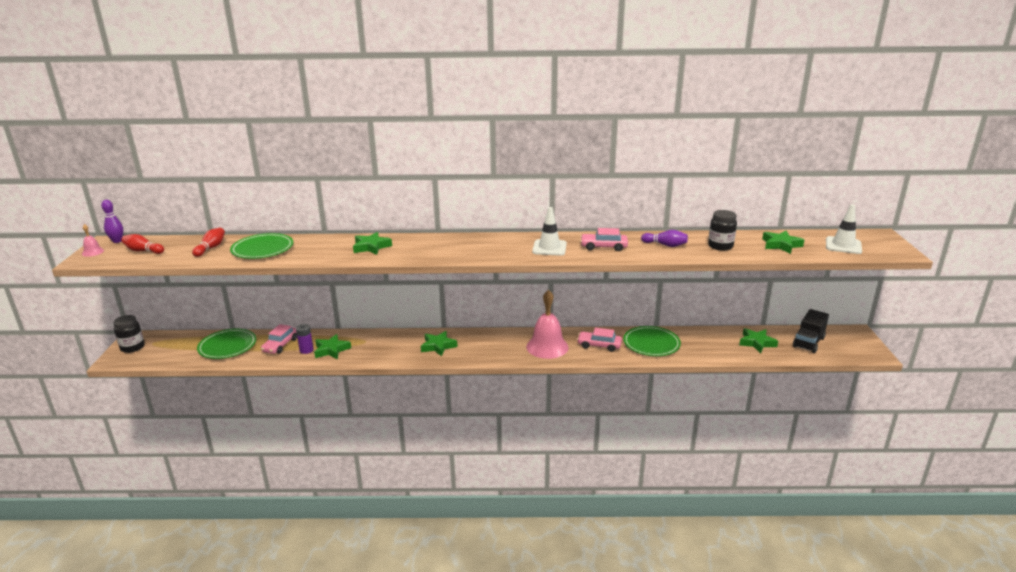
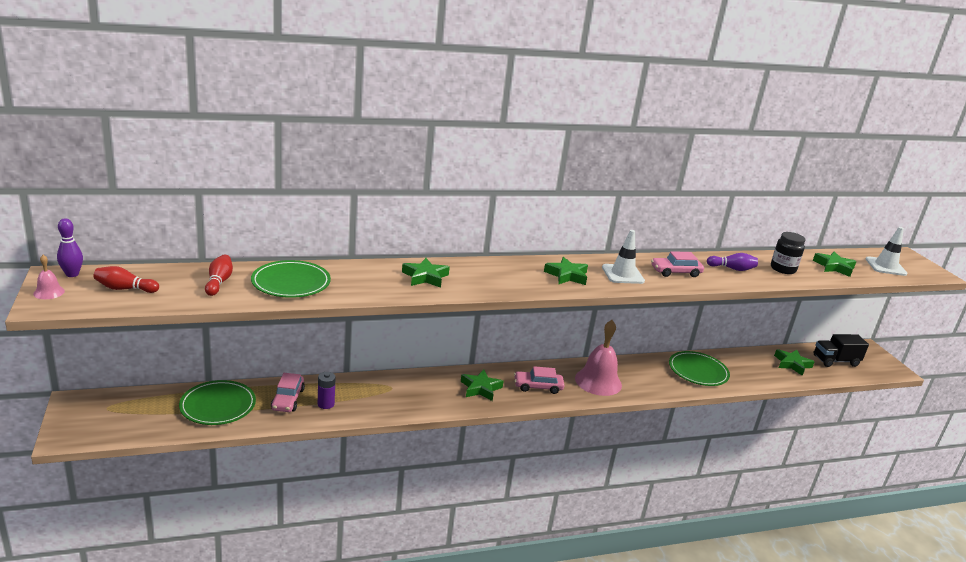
camera: 20 degrees left, 0 degrees up
black jar [113,315,145,353] -> none
green star [314,334,351,359] -> green star moved to [544,257,588,285]
pink car [577,328,622,352] -> pink car moved to [514,366,565,394]
black truck [793,309,829,353] -> black truck turned 60 degrees clockwise [813,334,869,367]

